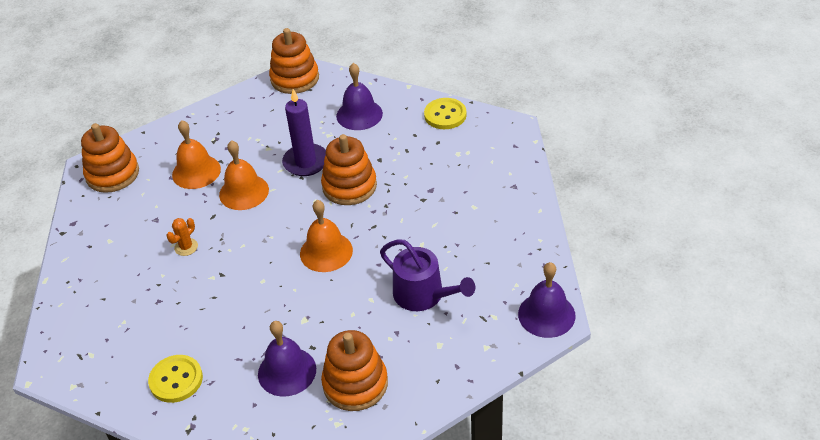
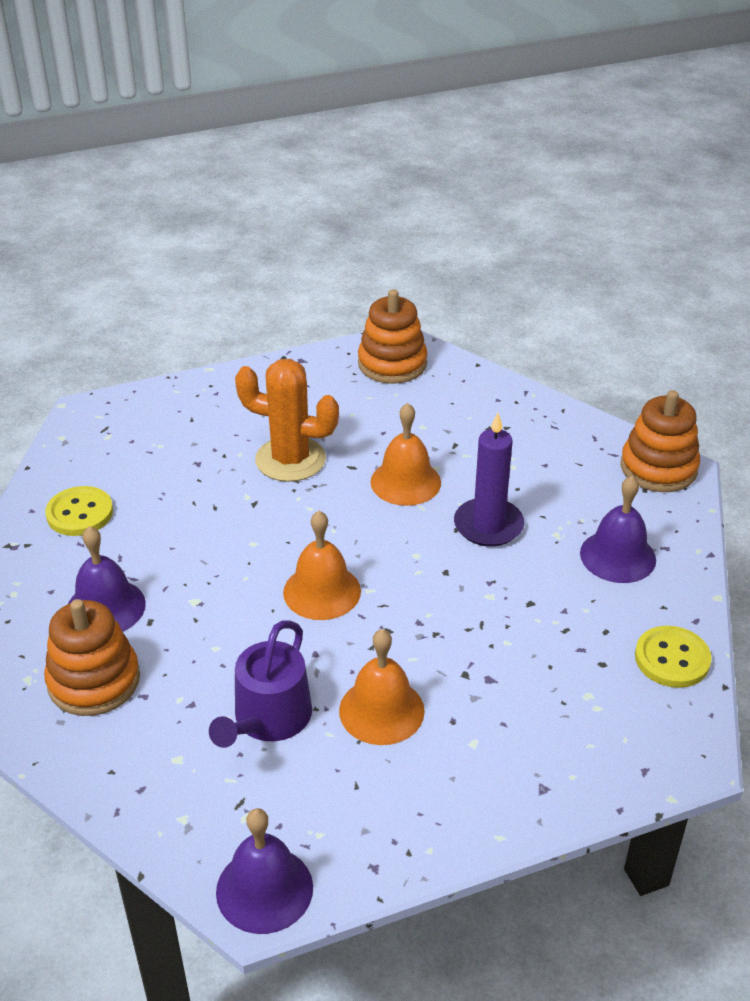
camera: 70 degrees right, 5 degrees down
orange cactus [166,218,198,256] -> orange cactus [235,359,339,482], size x2.26
orange bell [172,120,221,189] -> orange bell moved to [339,629,425,745]
orange stacking toy [321,134,377,205] -> none

